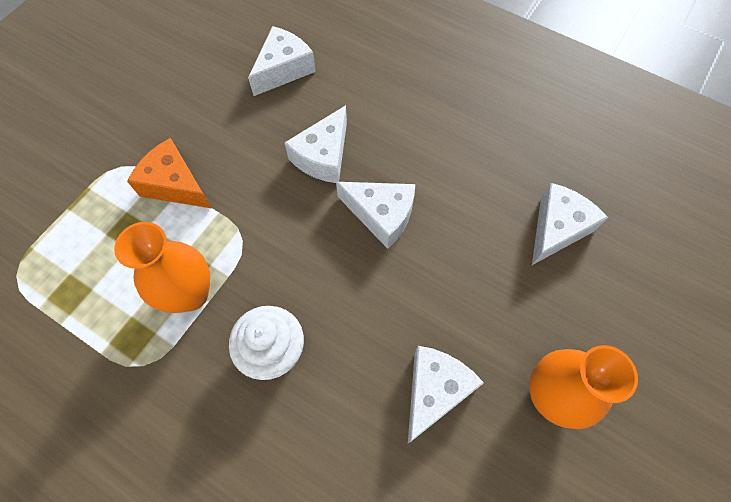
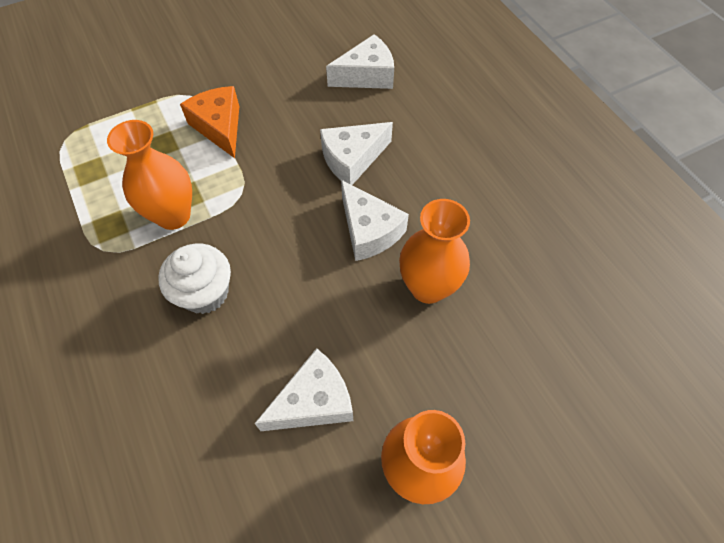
camera: 30 degrees right, 5 degrees down
white cheese [532,183,608,265] -> none
none -> orange vase [399,199,470,304]

